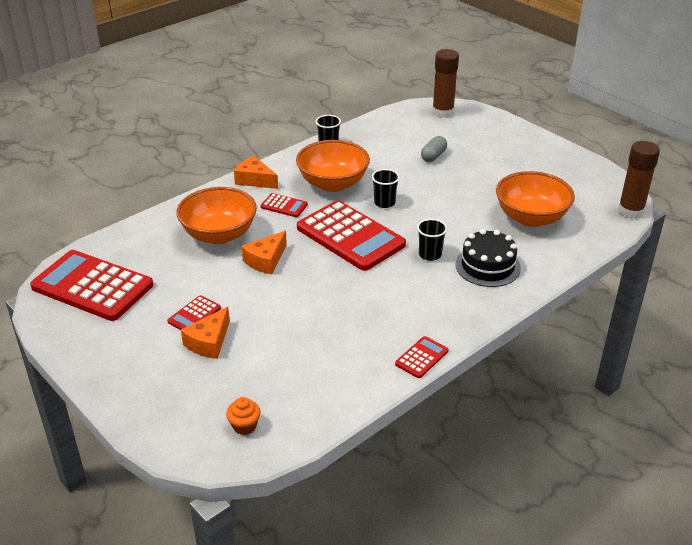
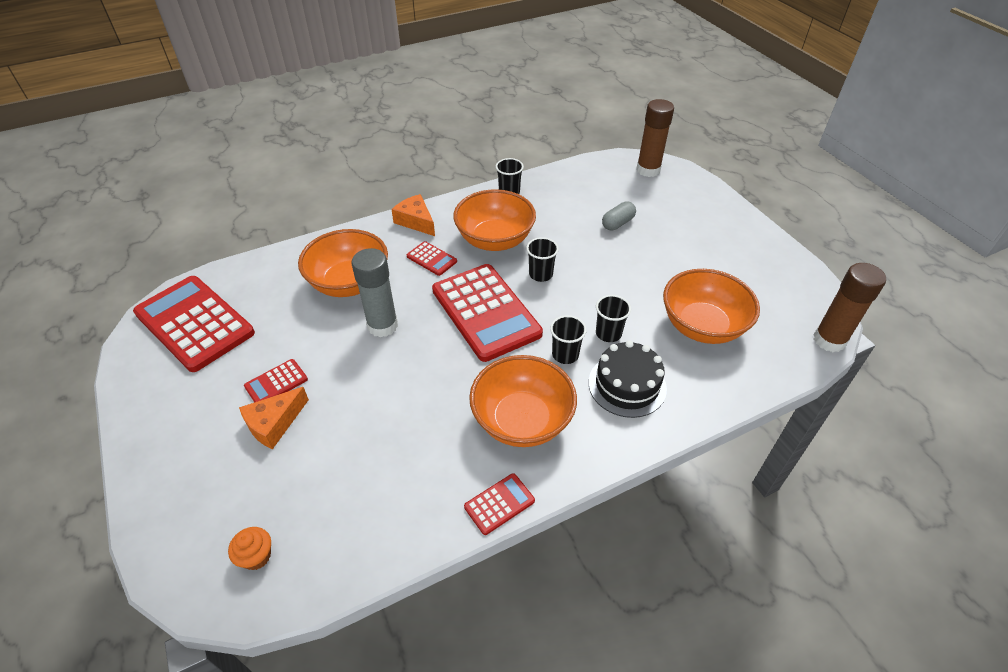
camera: 15 degrees right, 10 degrees up
orange cheese [242,231,287,274] -> grey glue stick [351,248,398,337]
none -> orange bowl [469,355,577,447]
none -> black cup [596,295,631,342]

